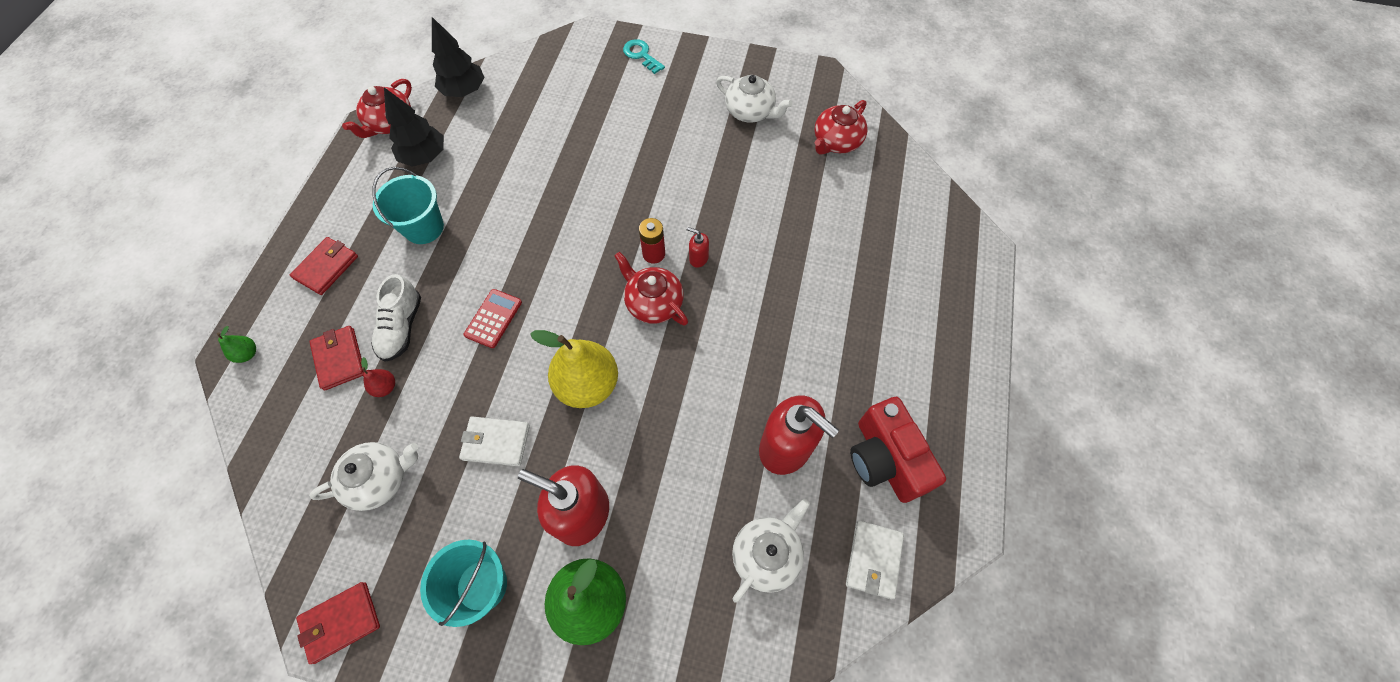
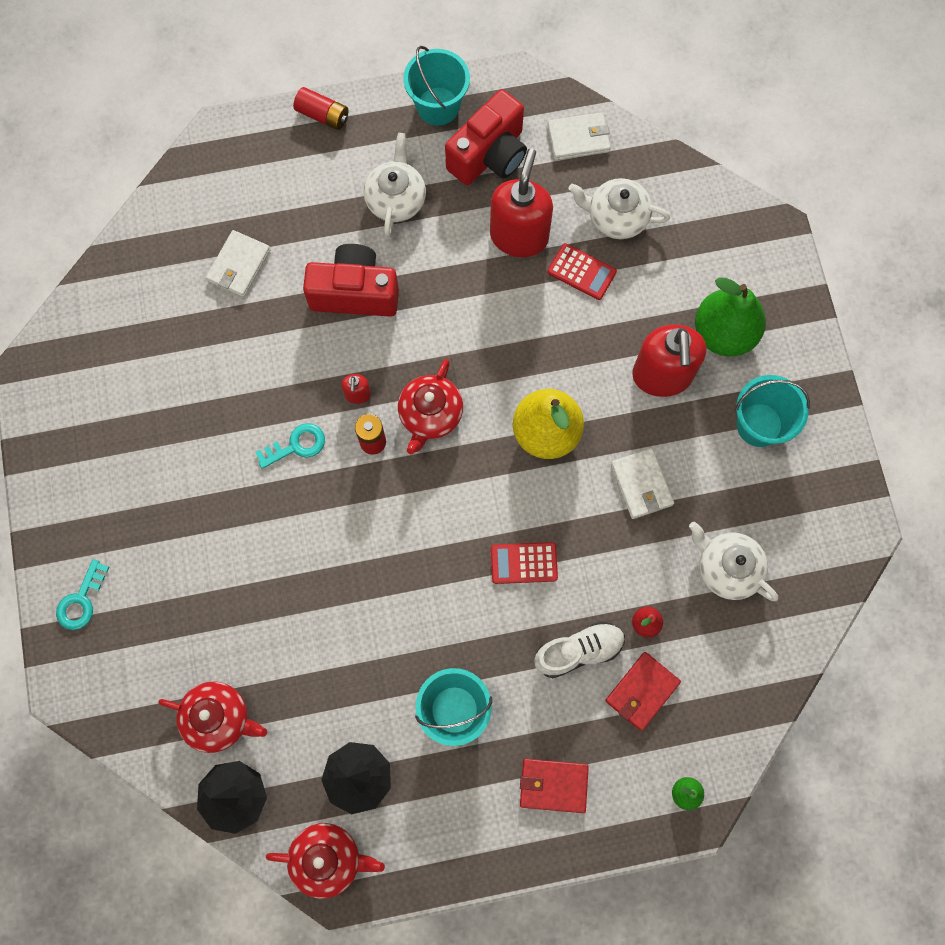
camera: 115 degrees left, 10 degrees up
red wallet [296,582,380,664] -> none
white teapot [716,75,792,123] -> white teapot moved to [364,133,426,237]
red teapot [814,100,868,154] -> red teapot moved to [158,681,267,753]
none -> white wallet [206,230,271,297]
none -> turquoise key [255,423,325,469]
none -> red battery [293,87,348,130]
none -> red camera [303,244,399,317]
none -> turquoise bucket [403,46,470,125]
none -> red calculator [547,243,617,300]

